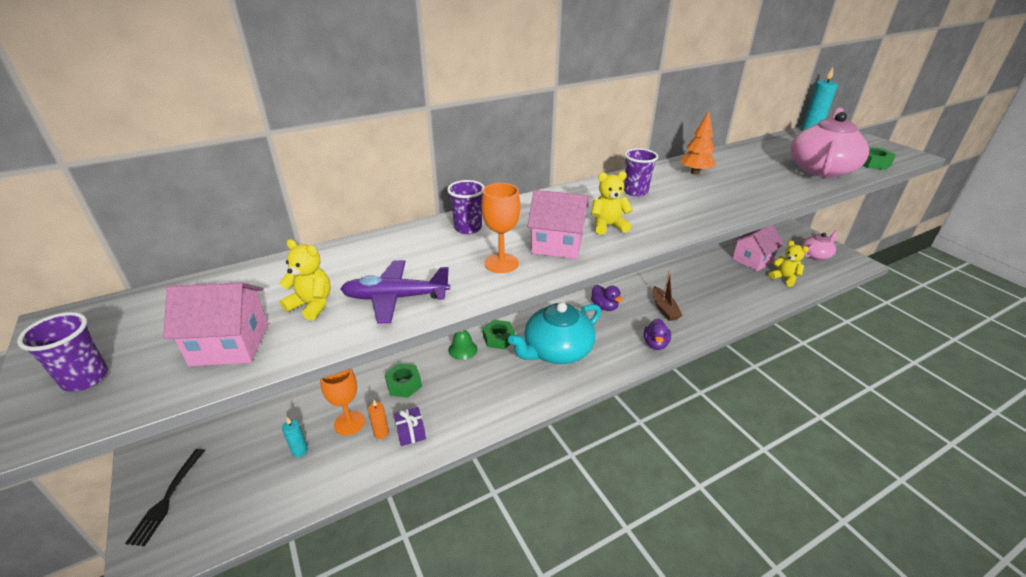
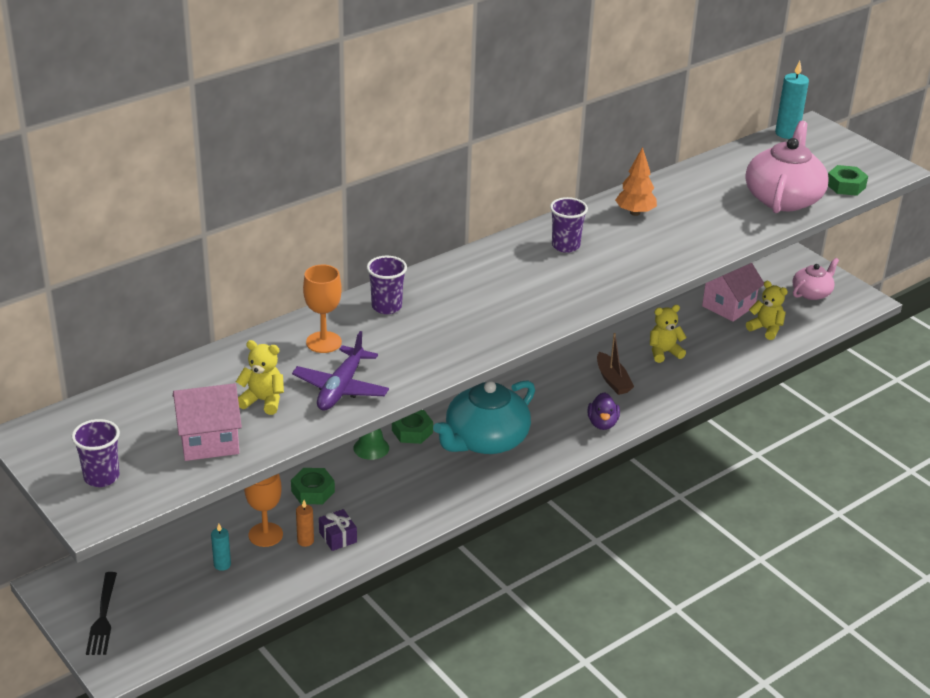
camera: 10 degrees left, 0 degrees up
purple plane [341,260,450,323] -> purple plane turned 60 degrees counterclockwise [292,331,389,411]
orange goblet [481,183,520,273] -> orange goblet moved to [303,265,342,353]
pink house [527,190,589,259] -> none
yellow teddy bear [591,171,633,235] -> yellow teddy bear moved to [650,305,687,363]
purple duck [591,285,623,311] -> none

